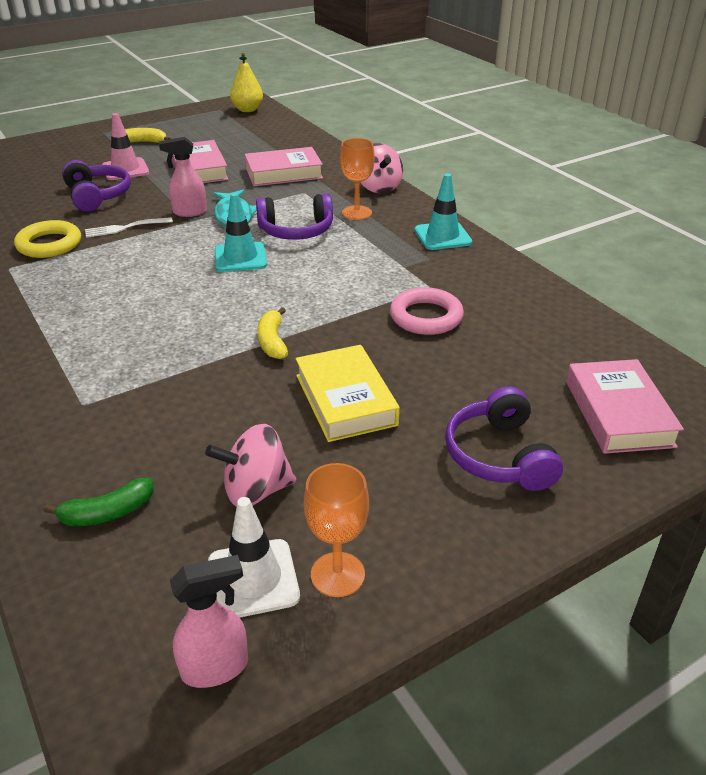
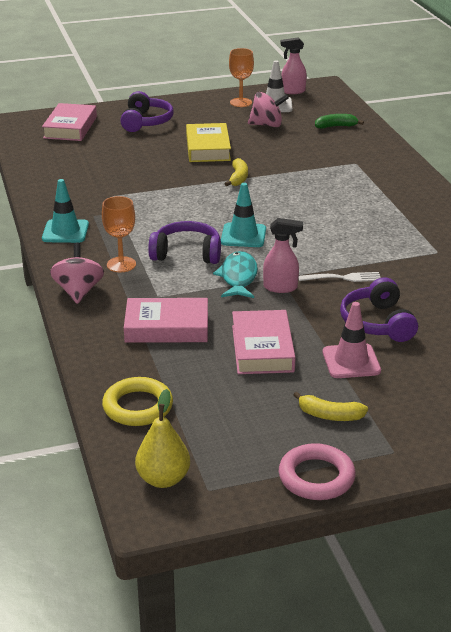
camera: 165 degrees left, 5 degrees down
yellow ring [14,220,81,258] -> yellow ring moved to [102,377,173,426]
pink ring [390,287,464,335] -> pink ring moved to [279,443,356,500]

